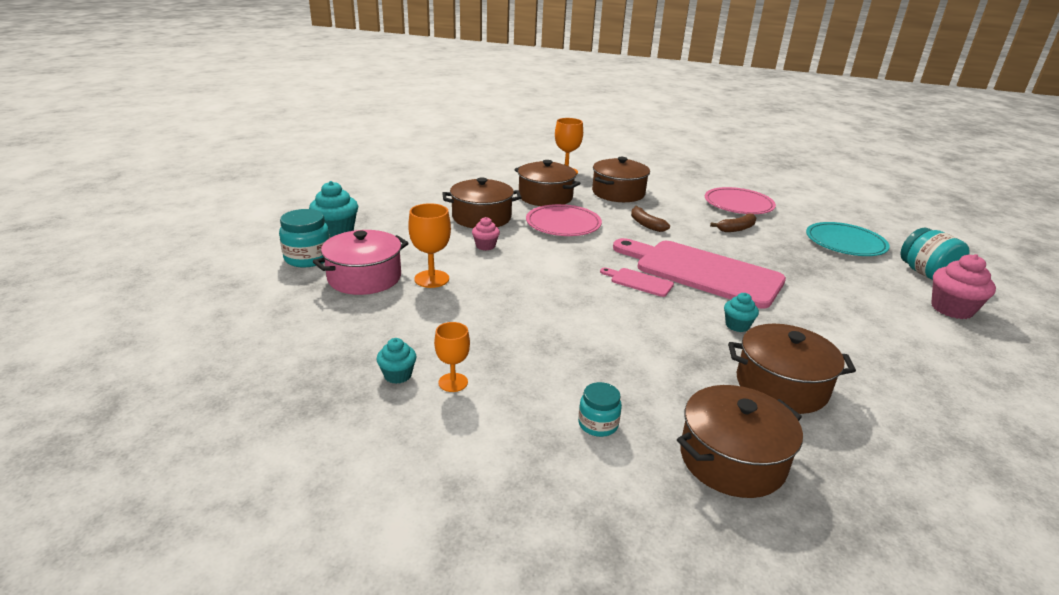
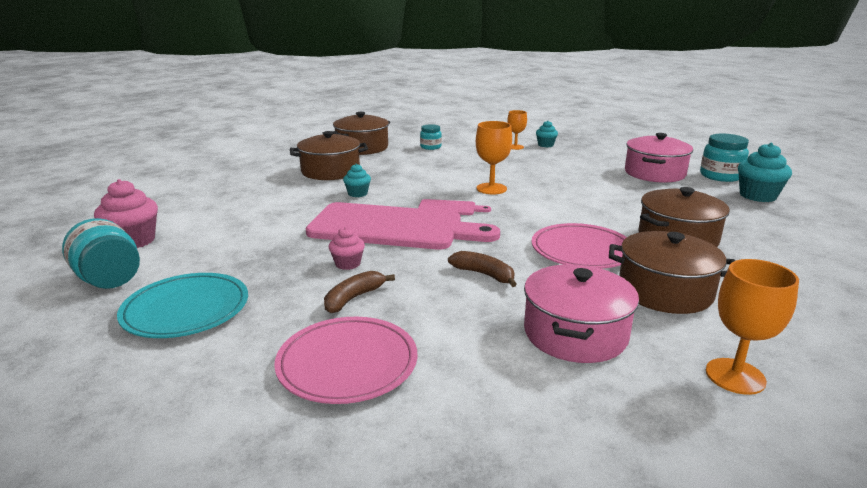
camera: 160 degrees right, 5 degrees down
orange goblet [408,203,451,288] -> orange goblet moved to [476,121,512,194]
pink cupcake [472,217,500,251] -> pink cupcake moved to [329,227,365,270]
brown pot [592,157,650,202] -> pink pot [524,264,639,363]

